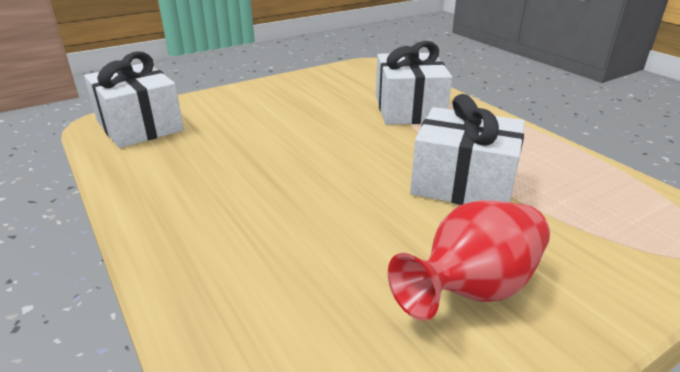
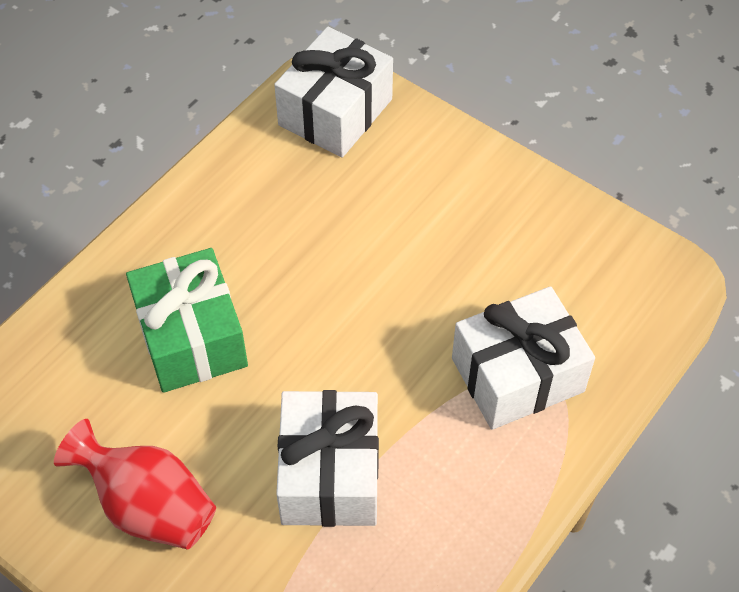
camera: 70 degrees right, 25 degrees up
none -> green gift [126,248,248,393]

